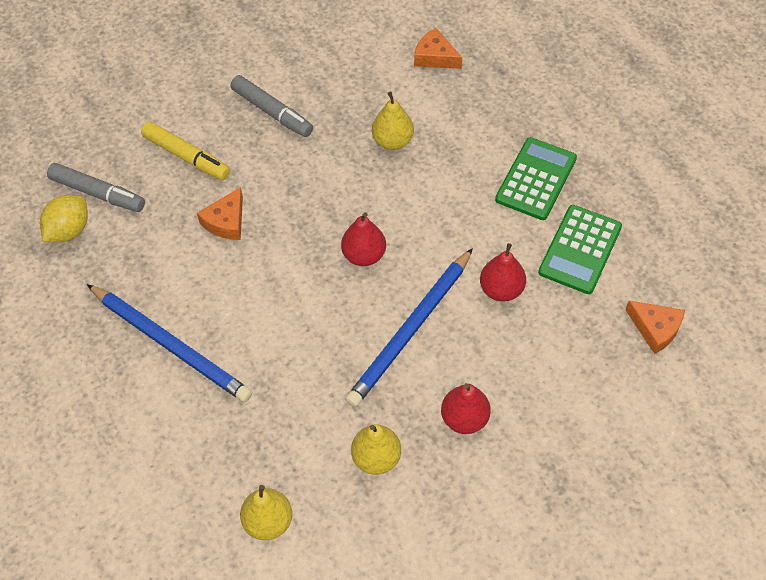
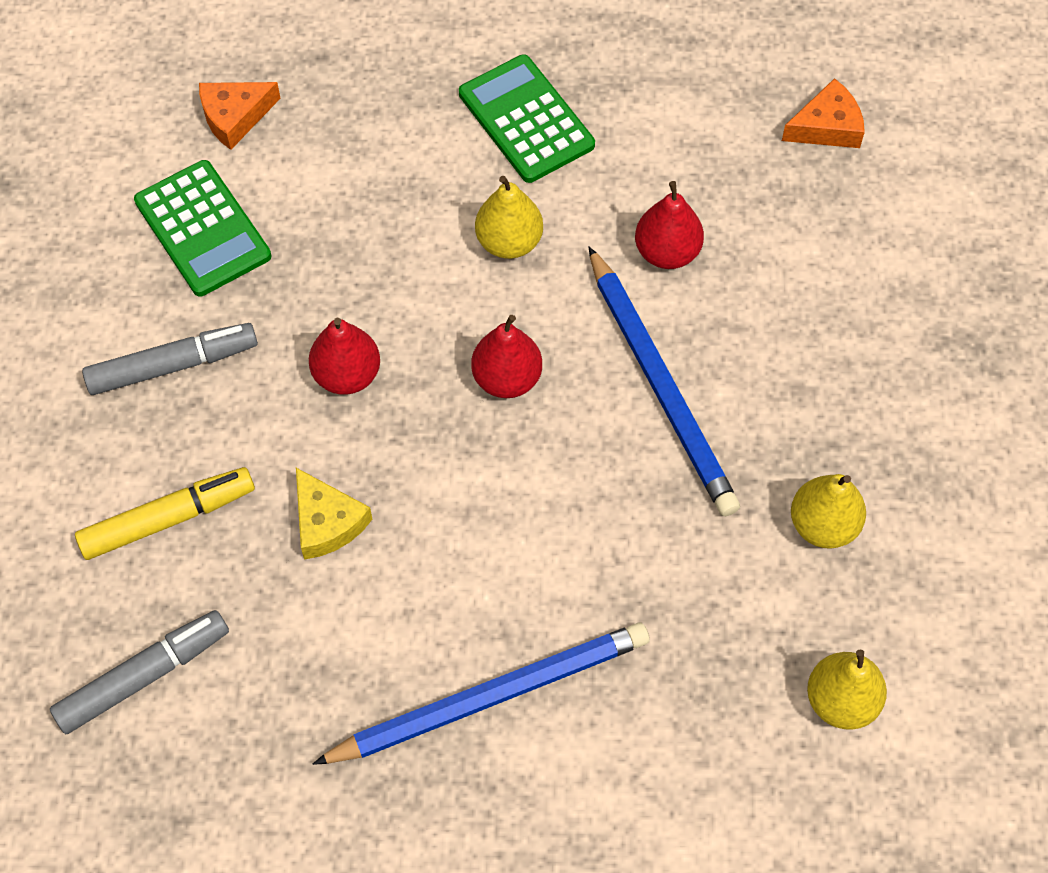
camera: 60 degrees left, 5 degrees up
yellow lemon [40,195,88,242] -> none
orange cheese [197,187,243,240] -> yellow cheese [296,468,372,560]
yellow pear [372,91,414,150] -> yellow pear moved to [475,176,543,259]
red pear [441,383,491,434] -> red pear moved to [309,318,380,395]
green calculator [538,205,622,294] -> green calculator moved to [134,160,272,297]

